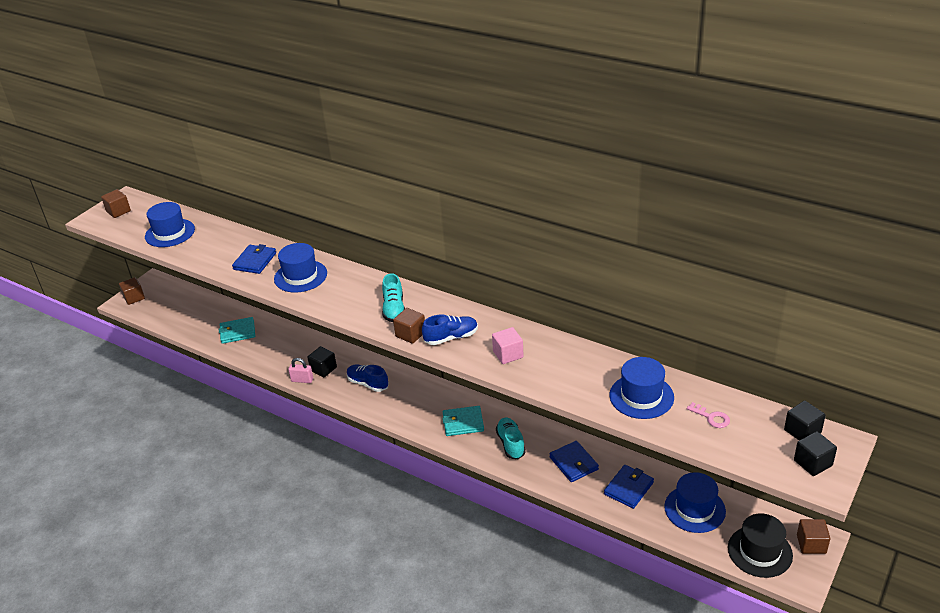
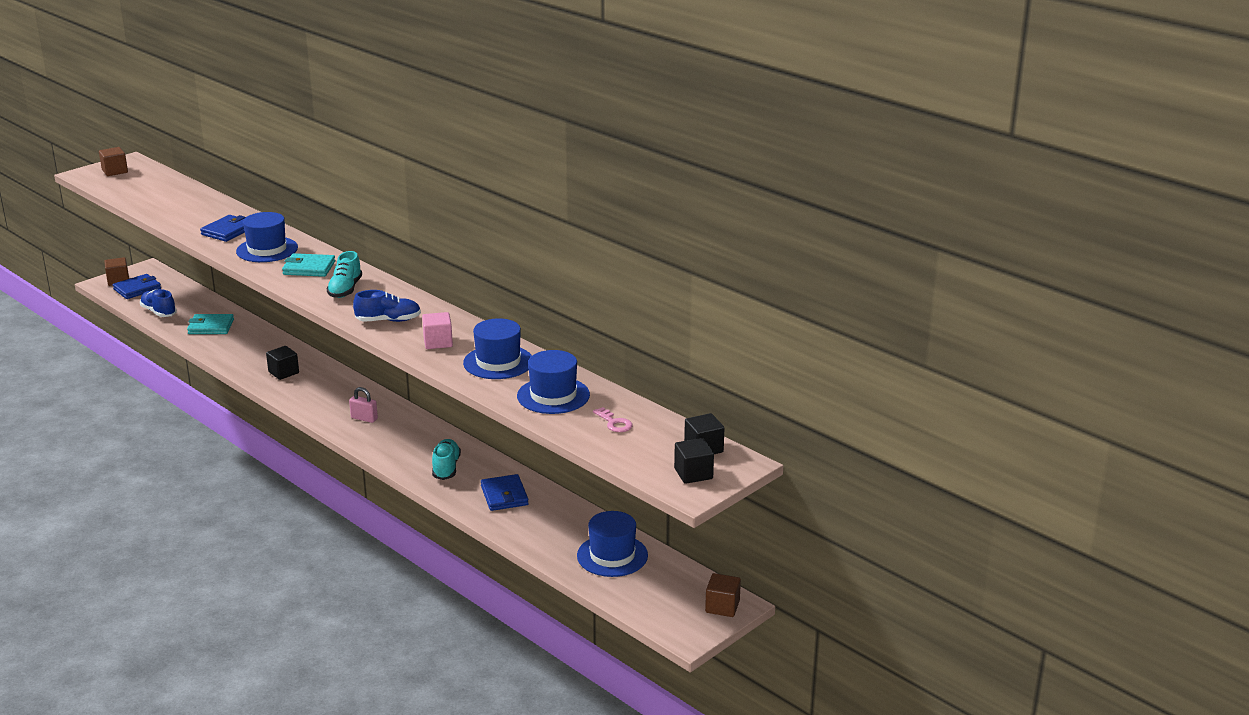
camera: 10 degrees right, 10 degrees down
blue hat [145,202,195,247] -> blue hat moved to [463,318,532,379]
pink padlock [288,358,313,383] -> pink padlock moved to [349,387,378,423]
blue shoe [347,365,389,392] -> blue shoe moved to [140,289,177,317]
brown cube [393,308,425,344] -> none
turquoise wallet [442,406,484,436] -> turquoise wallet moved to [282,253,335,277]
blue wallet [604,465,654,509] -> blue wallet moved to [113,274,161,299]
black hat [728,513,793,578] -> none

